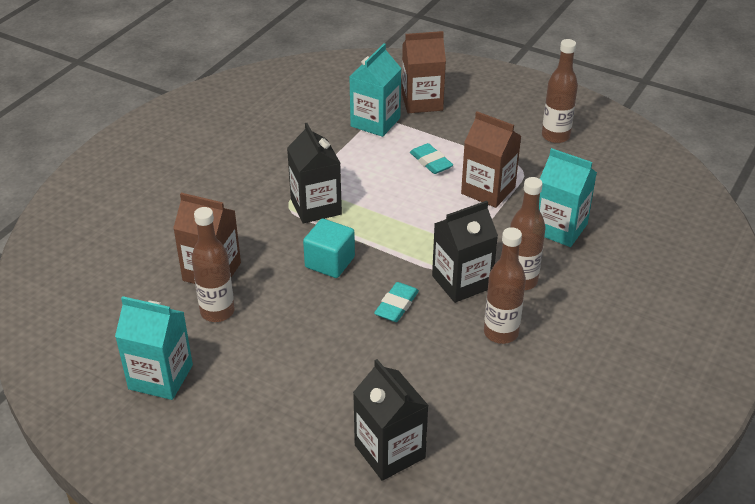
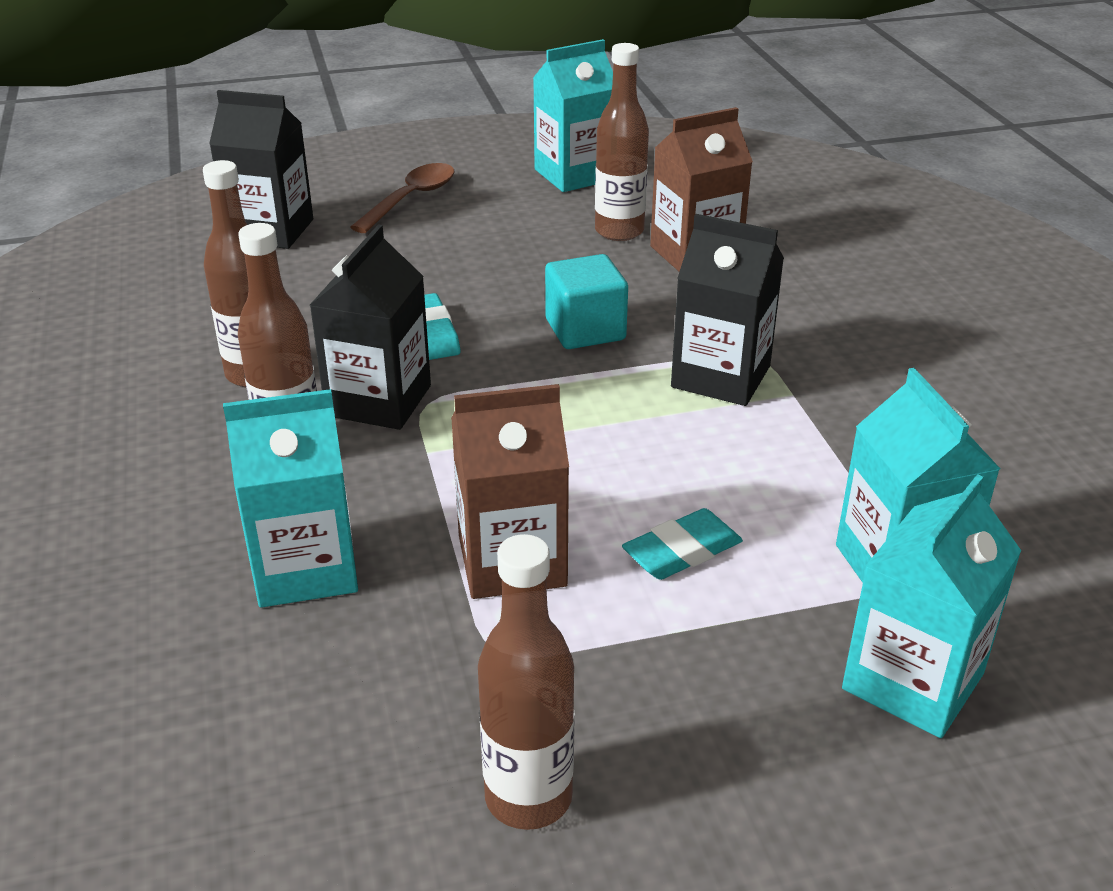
camera: 135 degrees right, 5 degrees down
brown carton [402,31,446,113] -> turquoise carton [842,474,1021,738]
turquoise eraser [410,143,453,174] -> turquoise eraser turned 45 degrees counterclockwise [622,508,743,580]
none -> brown spoon [350,163,454,233]

